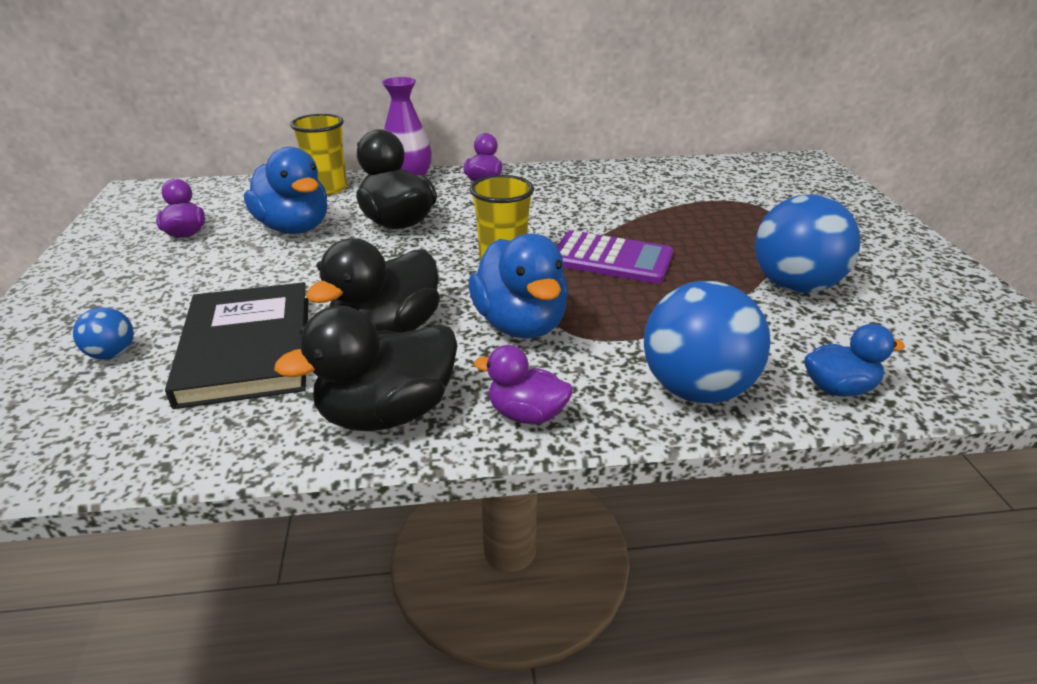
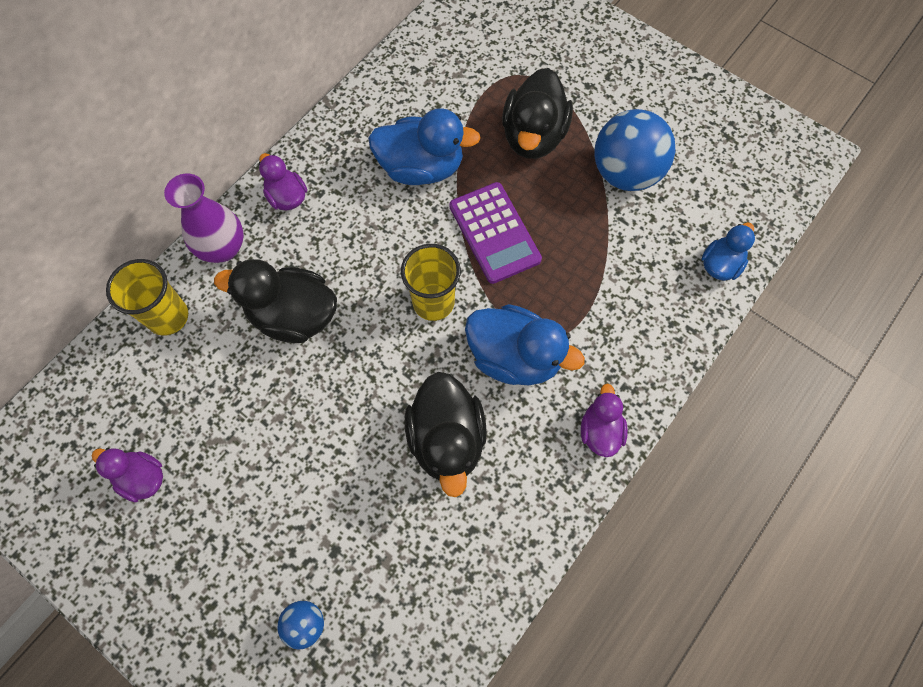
camera: 45 degrees left, 35 degrees up
black book [165,282,309,409] -> none
blue duck [244,147,327,234] -> blue duck moved to [368,108,481,185]
black duck [274,306,458,431] -> black duck moved to [502,68,573,159]
purple duck [474,345,573,424] -> purple duck turned 120 degrees clockwise [581,383,628,457]
purple calculator [557,230,673,284] -> purple calculator turned 90 degrees clockwise [449,182,542,284]
blue ball [644,281,771,404] -> none

